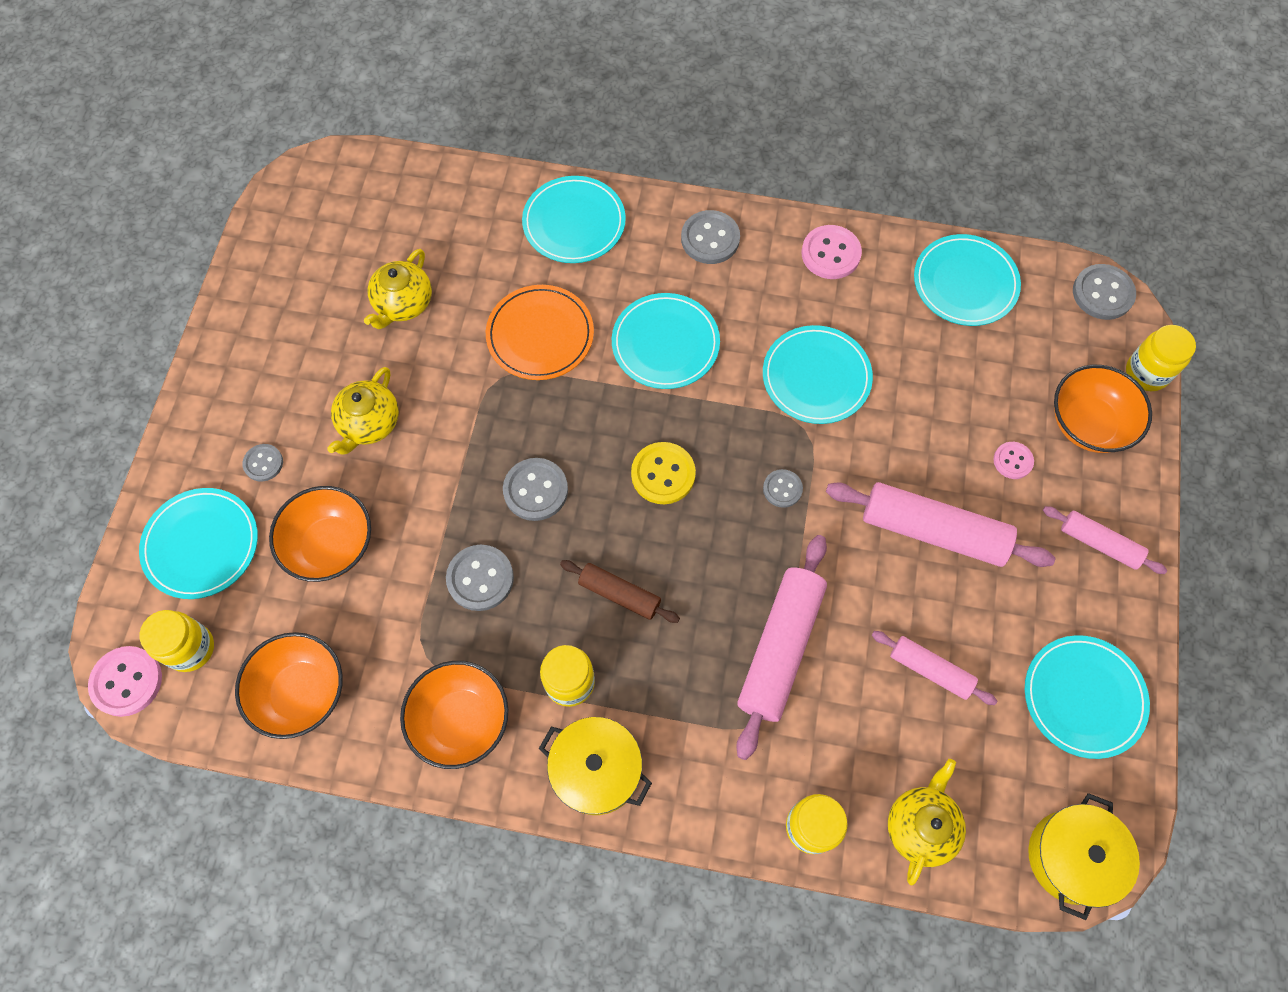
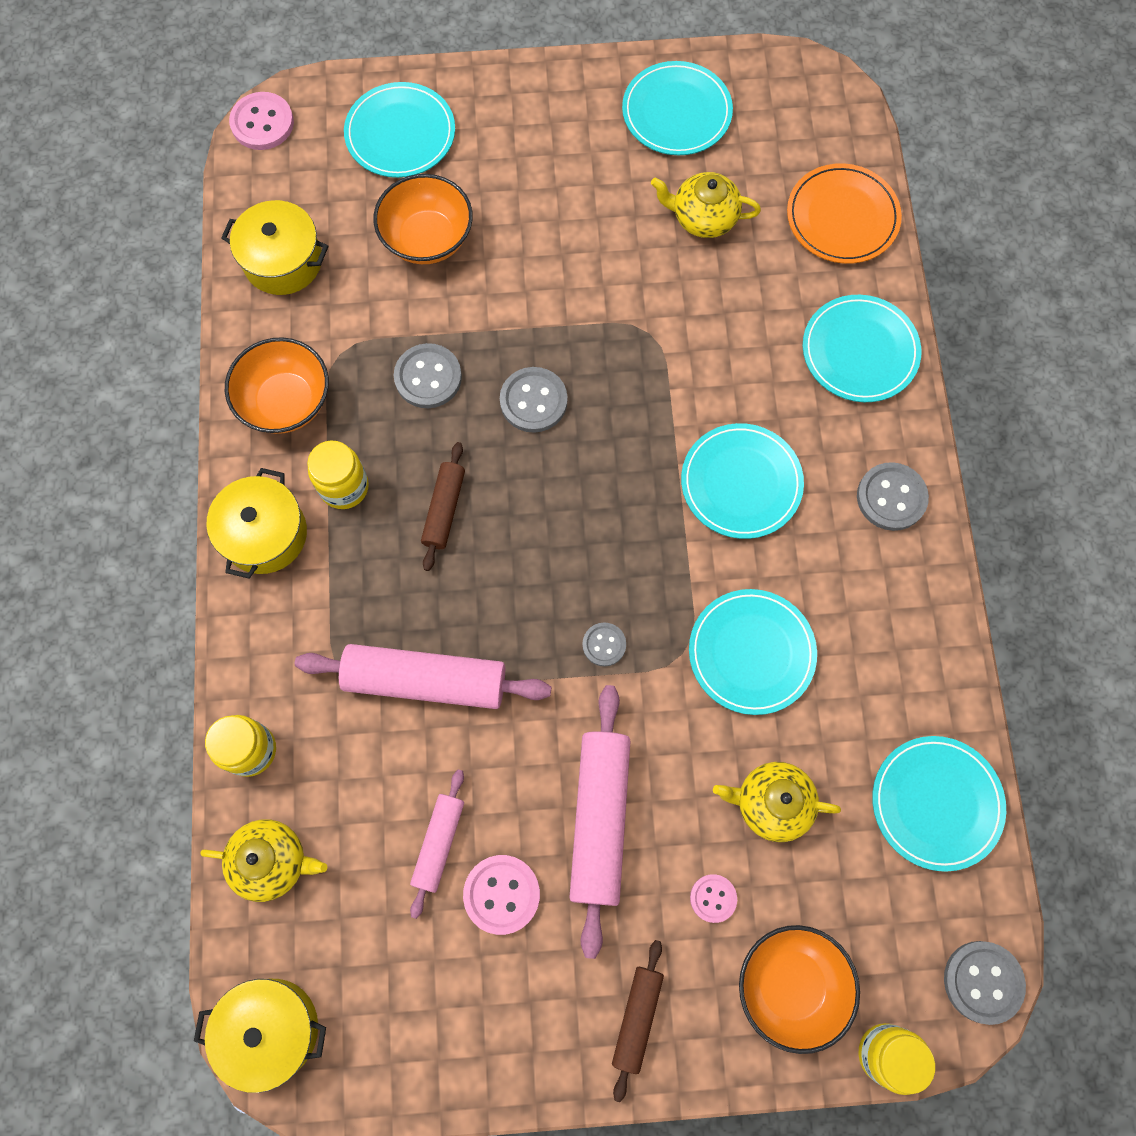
camera: 75 degrees right, 5 degrees up
yellow jar [139,610,214,672] -> none
orange bowl [235,632,343,739] -> yellow pot [221,200,328,295]
grey button [242,444,283,482] -> none
yellow teapot [327,367,399,455] -> yellow teapot moved to [713,762,841,842]
orange plate [486,285,594,380] -> orange plate moved to [787,163,902,264]
yellow button [631,442,696,504] -> none
pink button [802,225,862,279] -> pink button moved to [463,855,540,935]
turquoise plate [1025,635,1150,759] -> turquoise plate moved to [622,61,733,155]
pink rolling pin [1043,506,1167,574] -> brown rolling pin [612,940,664,1102]

